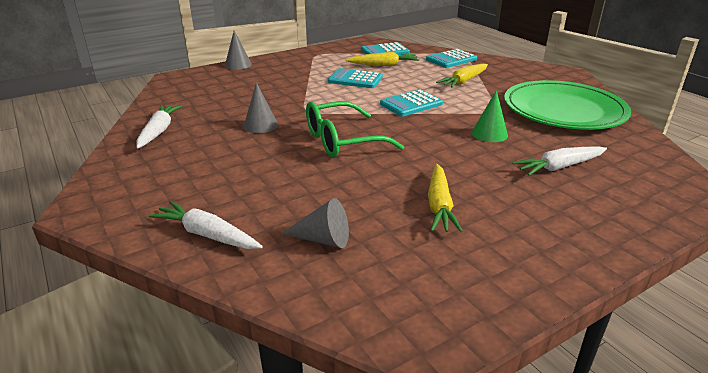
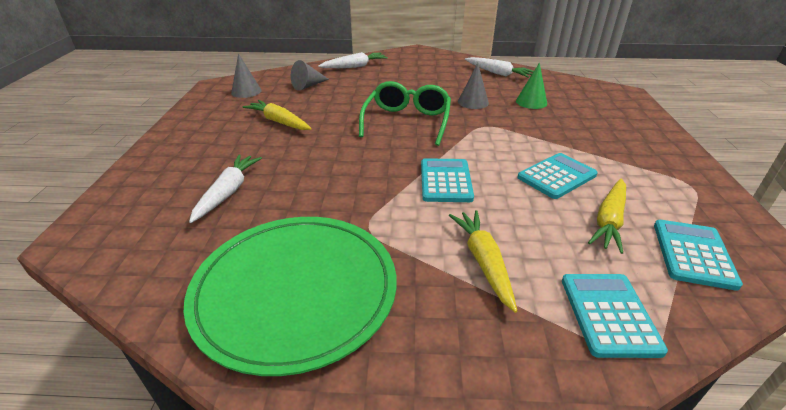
camera: 125 degrees right, 5 degrees up
grey cone [225,31,252,70] -> grey cone moved to [231,53,261,98]
green cone [472,90,508,142] -> green cone moved to [516,63,547,109]

